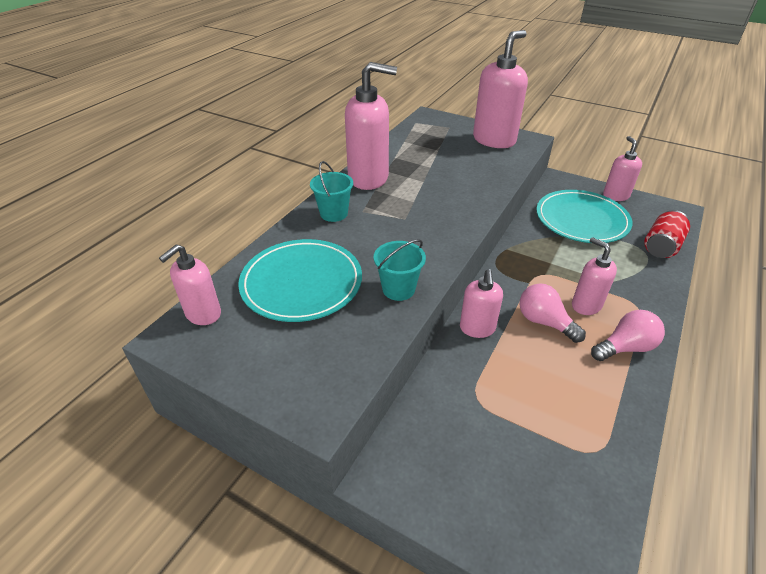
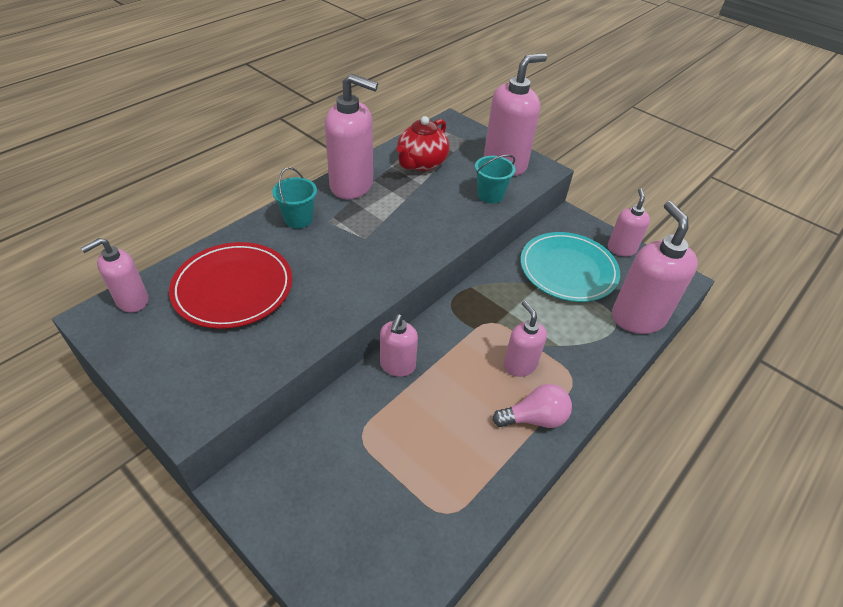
camera: 10 degrees right, 5 degrees up
turquoise plate [238,239,362,322] -> red plate [169,242,292,329]
turquoise bucket [374,239,426,301] -> turquoise bucket moved to [475,155,516,203]
pink light bulb [520,283,586,343] -> none
red can [644,210,690,258] -> pink soap dispenser [612,201,698,334]
none -> red teapot [396,116,449,171]

